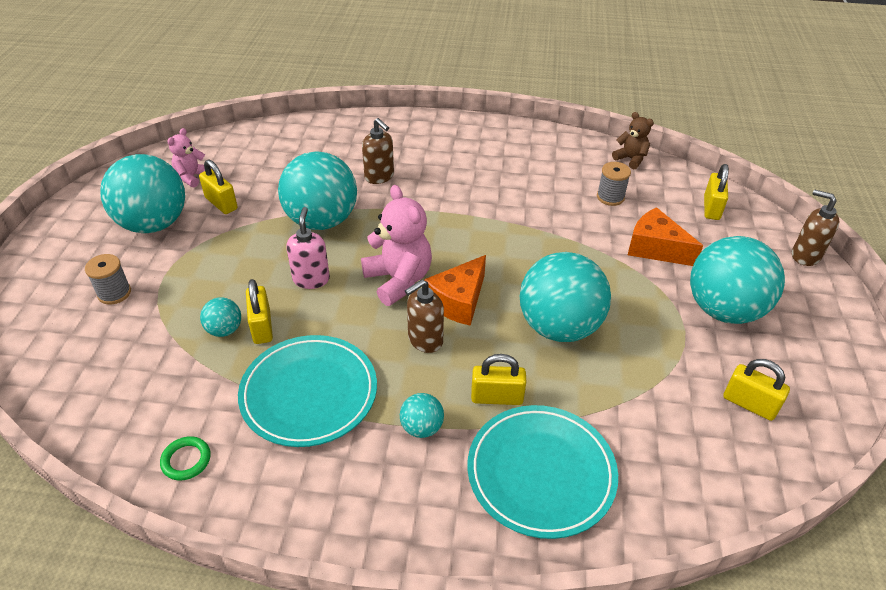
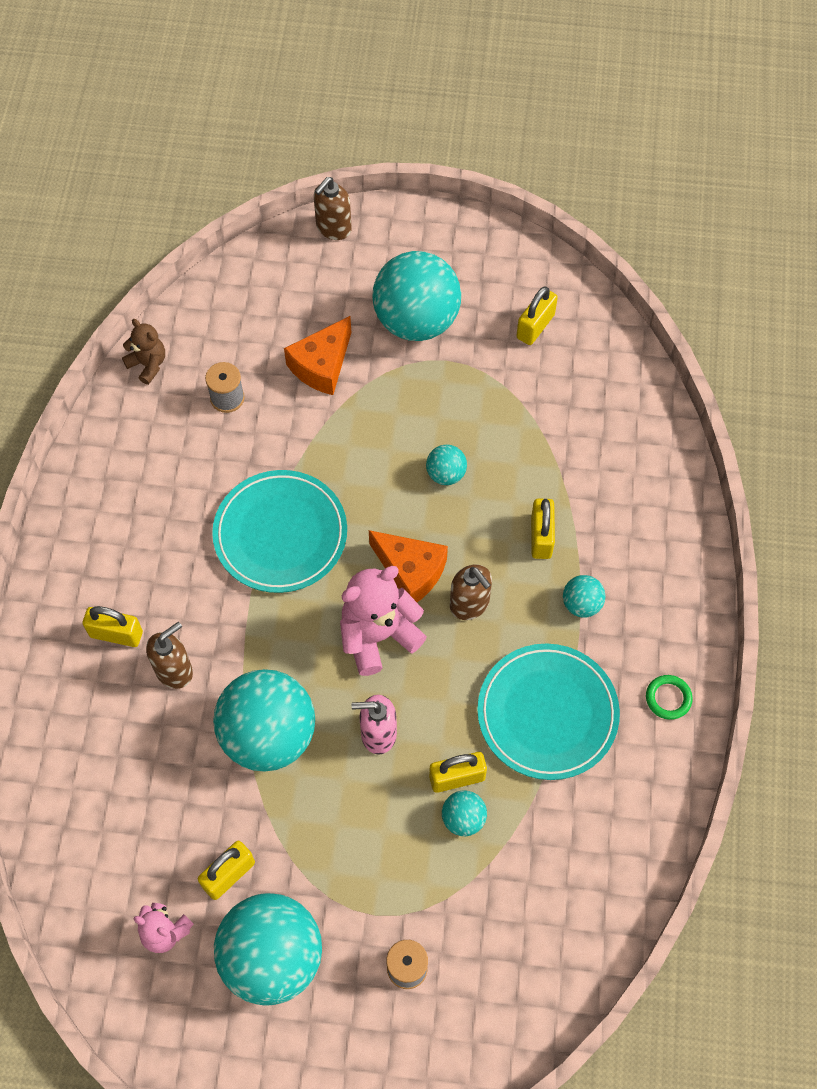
camera: 90 degrees left, 20 degrees up
green ring [160,436,210,480] -> green ring moved to [646,675,693,720]
turquoise plate [467,405,618,539] -> turquoise plate moved to [212,470,347,593]
turquoise ball [520,252,611,342] -> turquoise ball [426,444,467,485], size x0.44
brown teddy bear [612,112,654,169] -> brown teddy bear turned 90 degrees clockwise [122,319,165,385]
yellow padlock [704,164,729,220] -> yellow padlock moved to [83,606,143,647]

